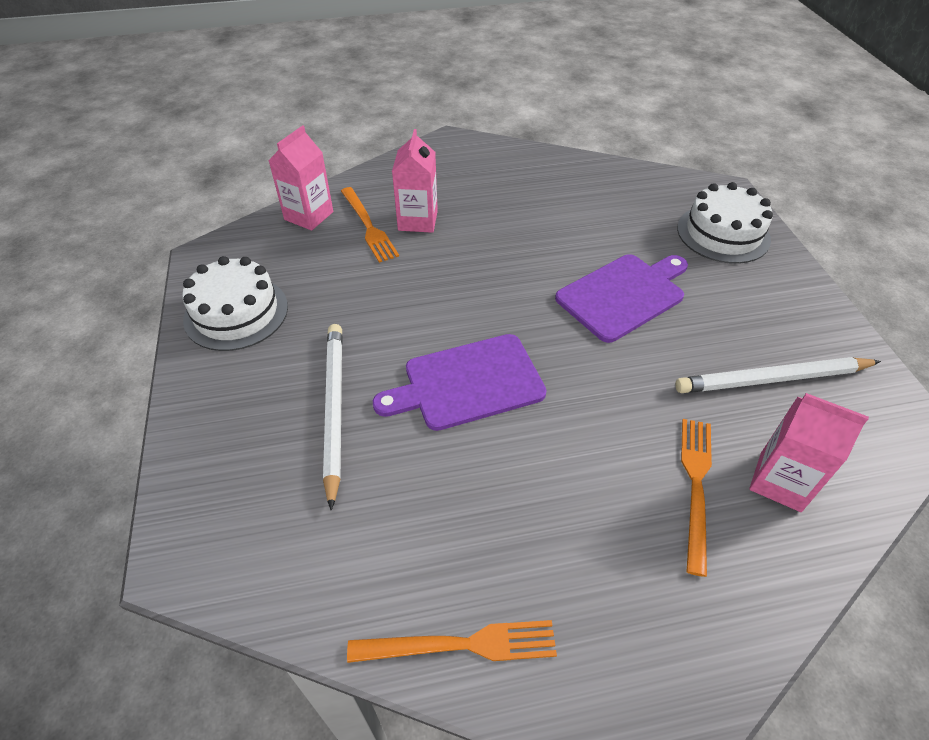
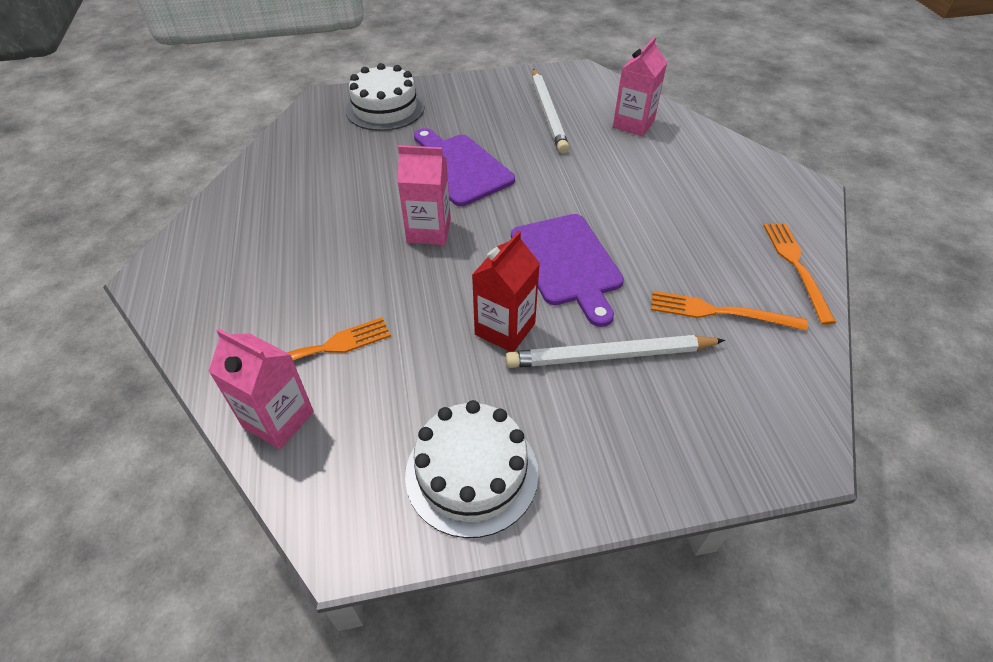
camera: 90 degrees left, 0 degrees up
pink carton [392,129,438,233] -> pink carton moved to [397,145,451,245]
orange fork [681,419,712,577] -> orange fork moved to [651,291,808,331]
none -> red carton [472,231,540,352]

